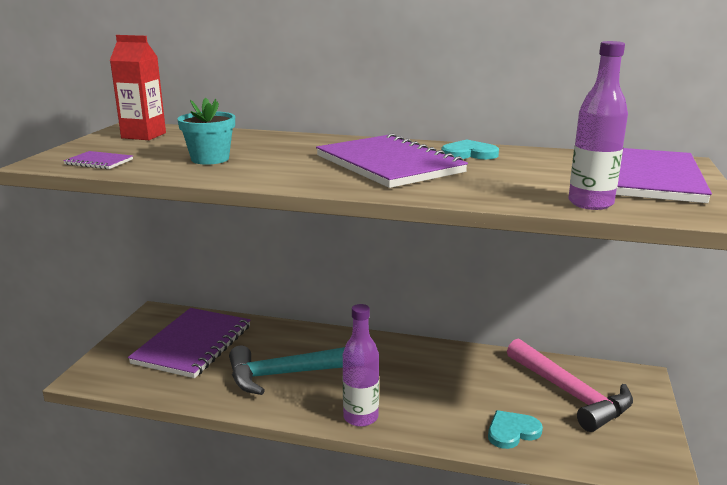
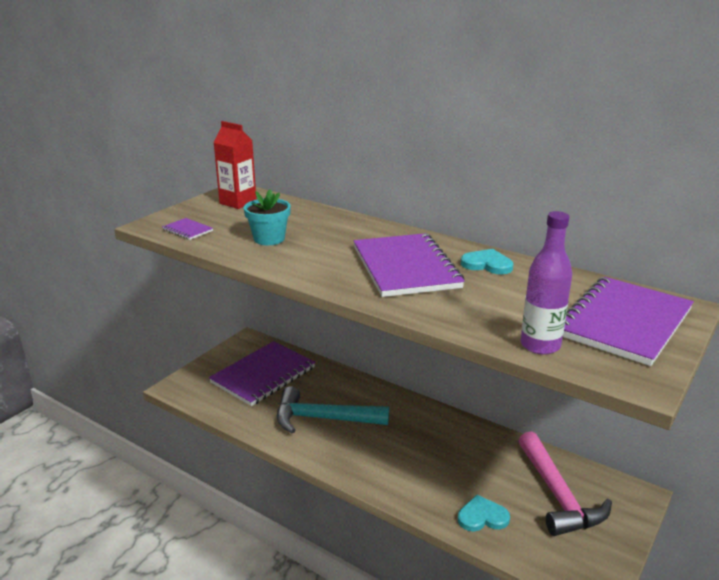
camera: 20 degrees right, 5 degrees up
purple bottle [343,304,379,427] -> none

